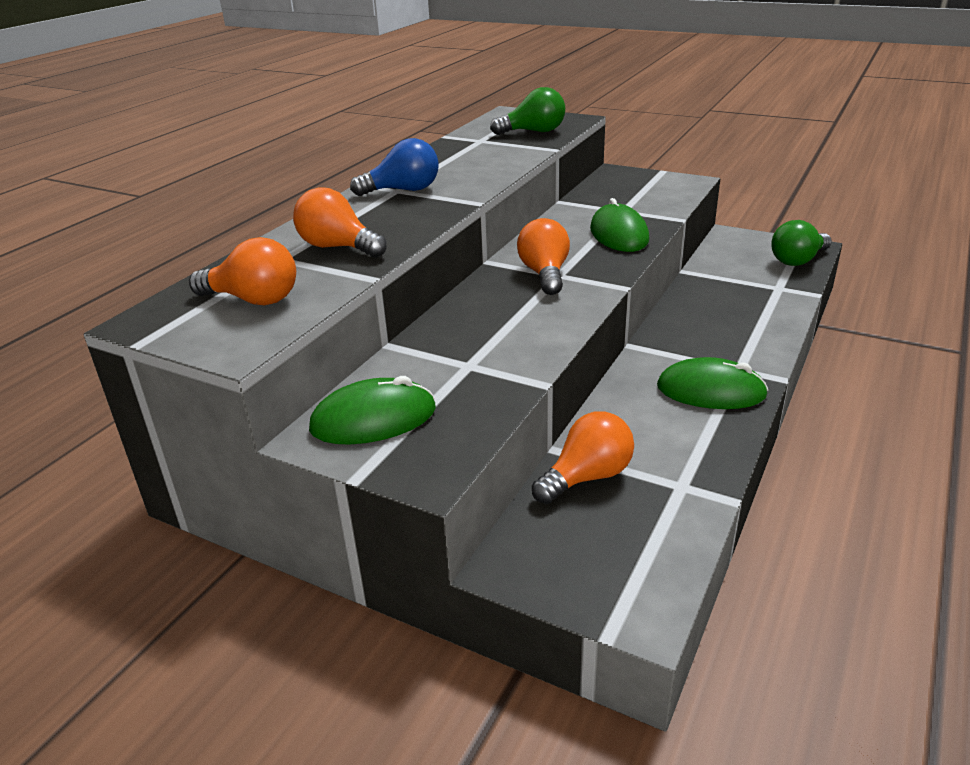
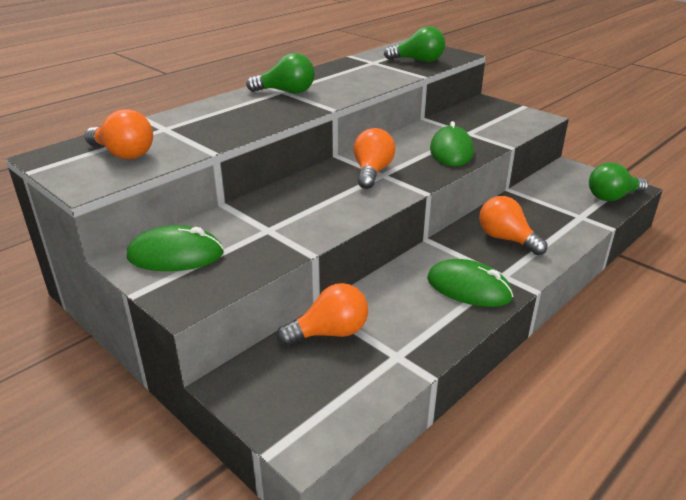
camera: 15 degrees right, 0 degrees up
orange light bulb [293,187,387,258] -> orange light bulb moved to [479,196,547,255]
blue light bulb [350,138,439,196] -> green light bulb [246,53,315,93]

